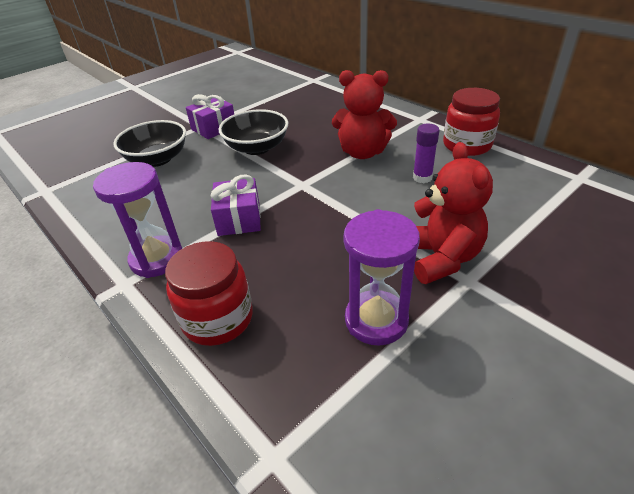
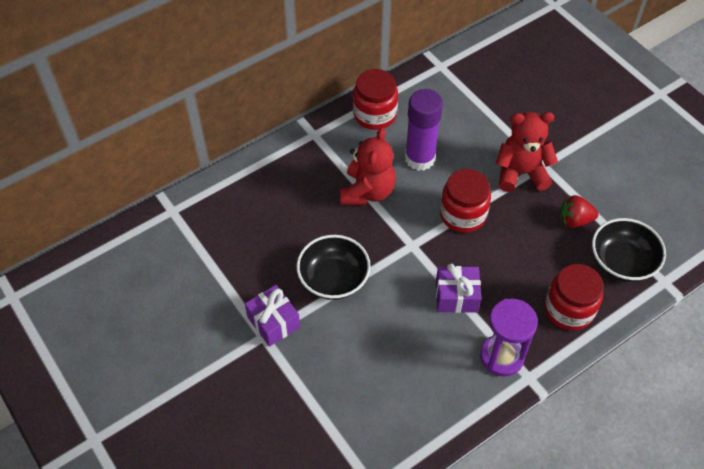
camera: 85 degrees left, 15 degrees up
black bowl [113,120,186,167] -> black bowl moved to [592,218,666,282]
purple hourglass [344,209,420,346] -> red strawberry [560,195,599,228]
purple glue stick [413,124,439,183] -> purple glue stick [405,89,443,171], size x1.84
none -> red jar [440,169,491,233]

